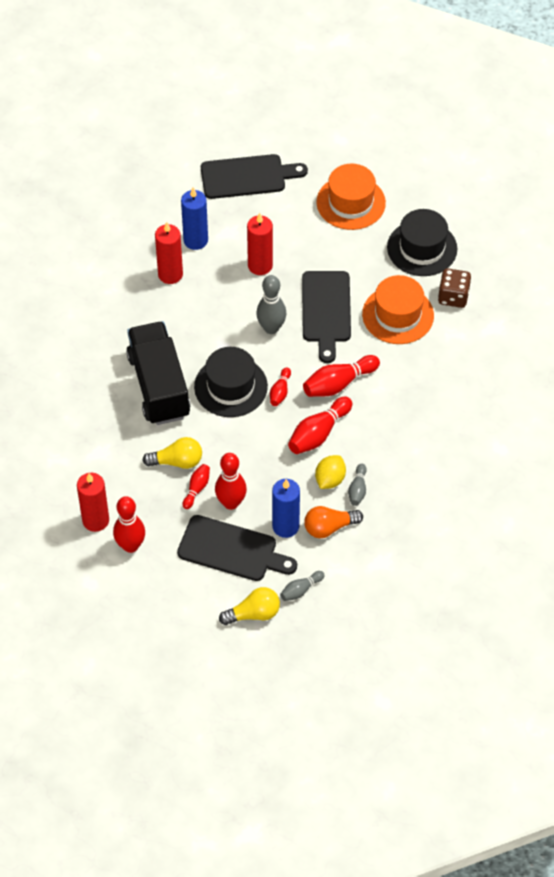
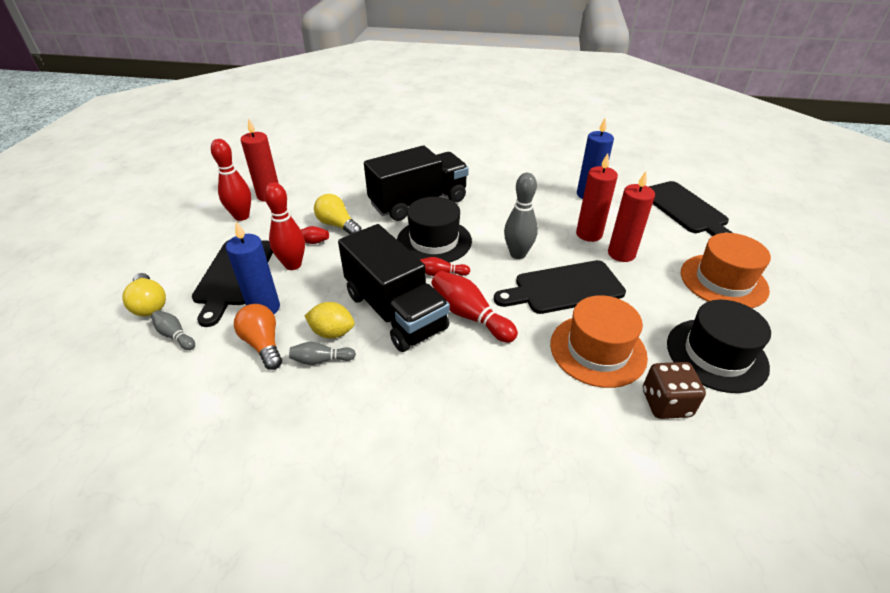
camera: 75 degrees right, 15 degrees down
yellow light bulb [143,437,202,469] -> yellow light bulb turned 150 degrees clockwise [314,194,362,235]
red candle [155,222,183,284] -> red candle moved to [608,171,655,262]
red bowling pin [288,397,352,454] -> black truck [338,224,450,352]

